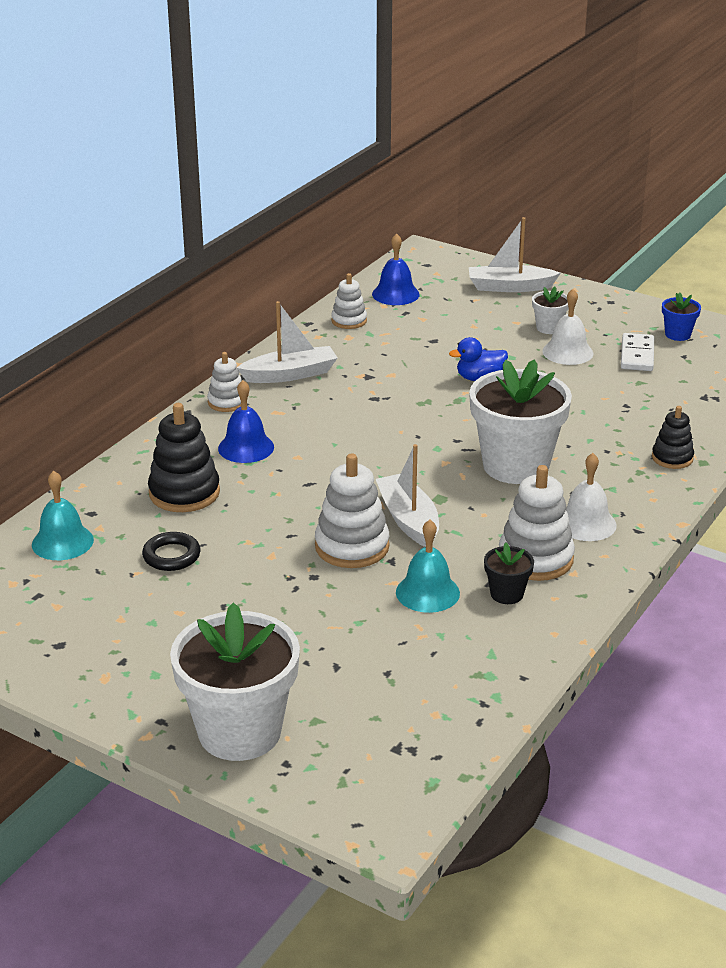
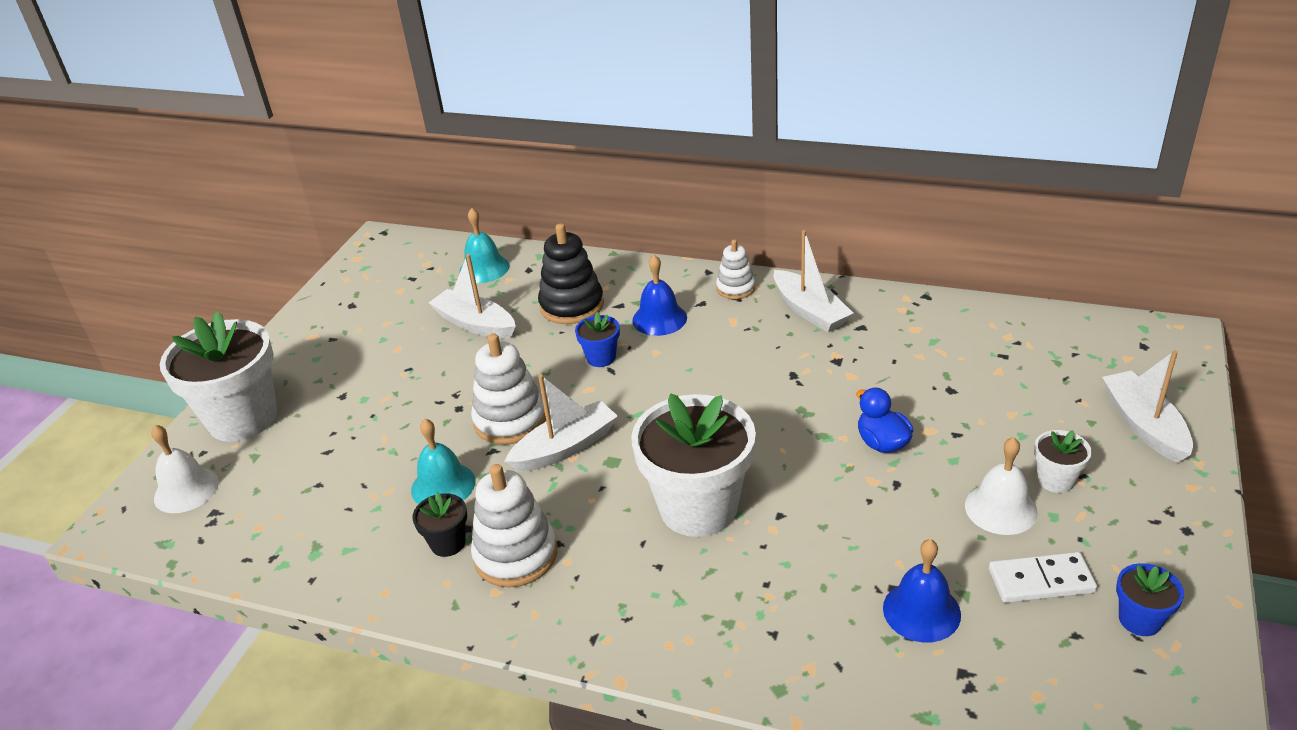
camera: 80 degrees right, 5 degrees up
black ring [142,532,201,571] -> white boat [429,254,516,339]
white stacking toy [331,273,367,329] -> none
blue bell [372,233,420,305] -> blue bell moved to [883,539,961,643]
white bell [566,453,617,541] -> white bell moved to [151,425,219,513]
black stacking toy [652,406,694,469] -> none
none -> blue flower pot [575,312,620,367]

